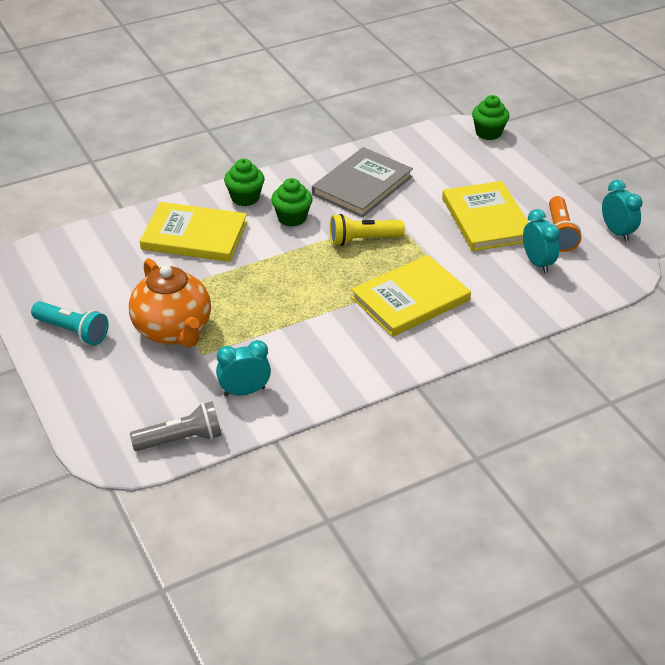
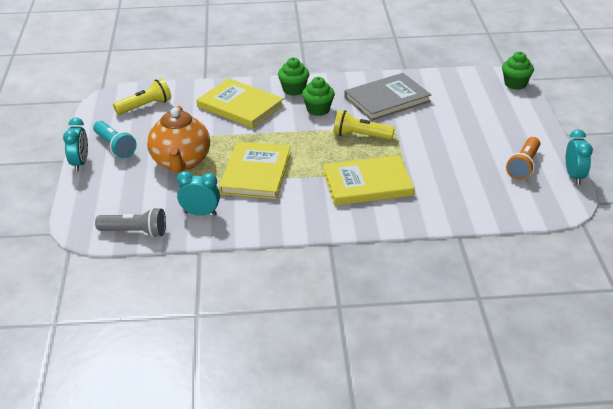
camera: 25 degrees right, 5 degrees down
yellow book [442,181,529,251] -> yellow book moved to [219,142,291,199]
turquoise clock [523,209,560,273] -> turquoise clock moved to [63,118,88,171]
none -> yellow flashlight [113,78,171,115]

